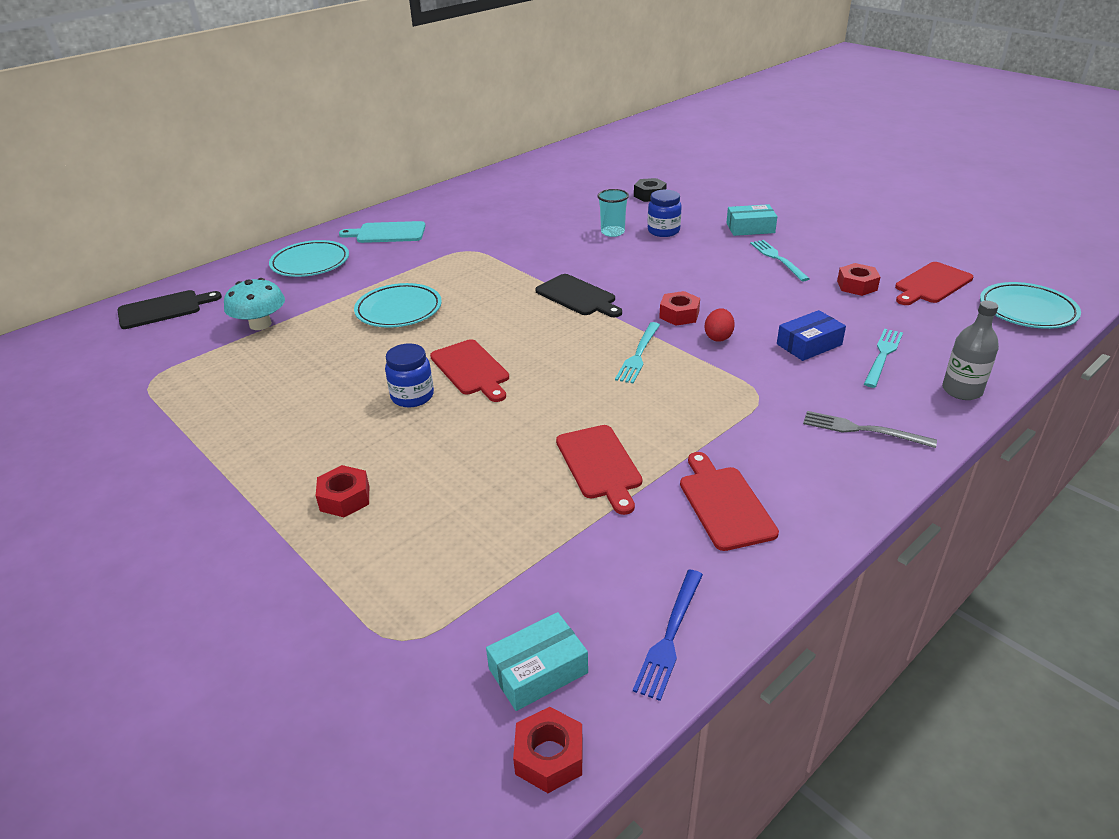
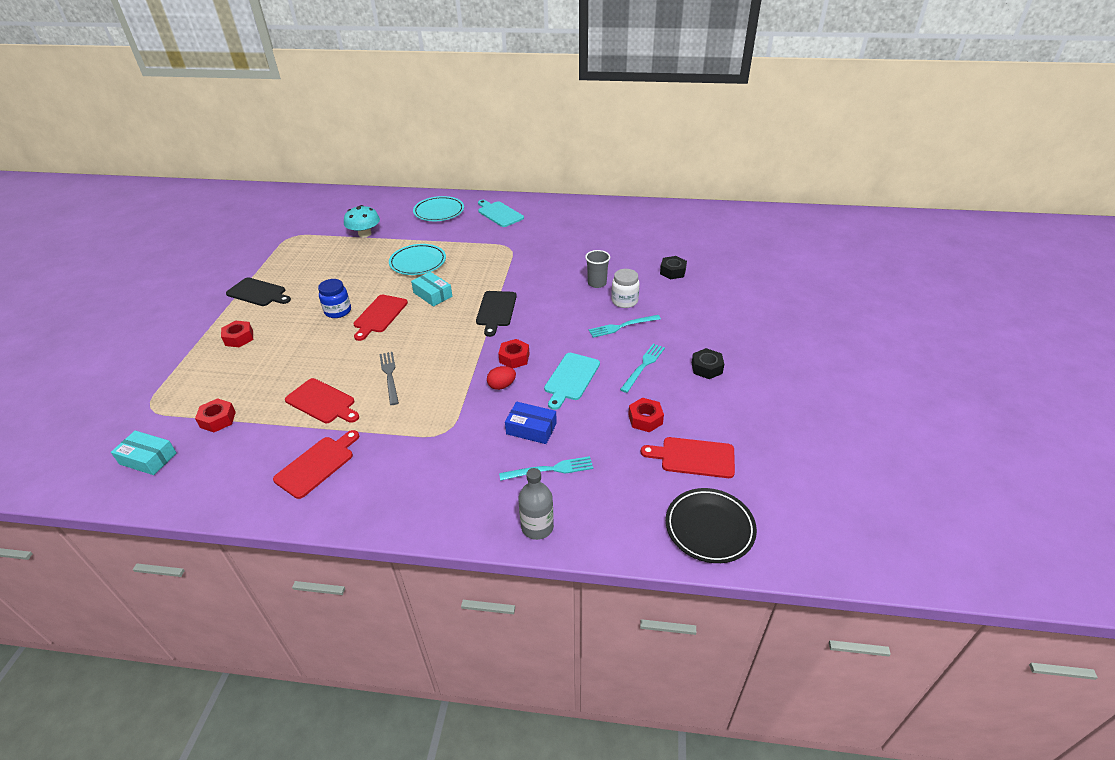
camera: 50 degrees right, 5 degrees up
black cutting board [118,290,222,329] -> black cutting board moved to [226,277,291,306]
red nut [513,707,583,793] -> red nut moved to [195,398,236,432]
red cutting board [556,425,642,515] -> red cutting board turned 90 degrees counterclockwise [285,378,359,423]
turquoise cup [597,189,629,237] -> grey cup [585,250,610,288]
turquoise fork [615,322,660,383] -> turquoise fork moved to [589,315,661,338]
blue fork [633,570,703,701] -> none
blue jar [648,190,682,237] -> white jar [611,269,640,308]
turquoise box [726,204,777,236] -> turquoise box moved to [411,272,452,307]
grey fork [803,411,937,448] -> grey fork moved to [380,352,399,405]
turquoise plate [980,282,1081,329] -> black plate [666,488,757,563]
none -> turquoise cutting board [544,353,600,410]
none -> black nut [692,348,724,379]

